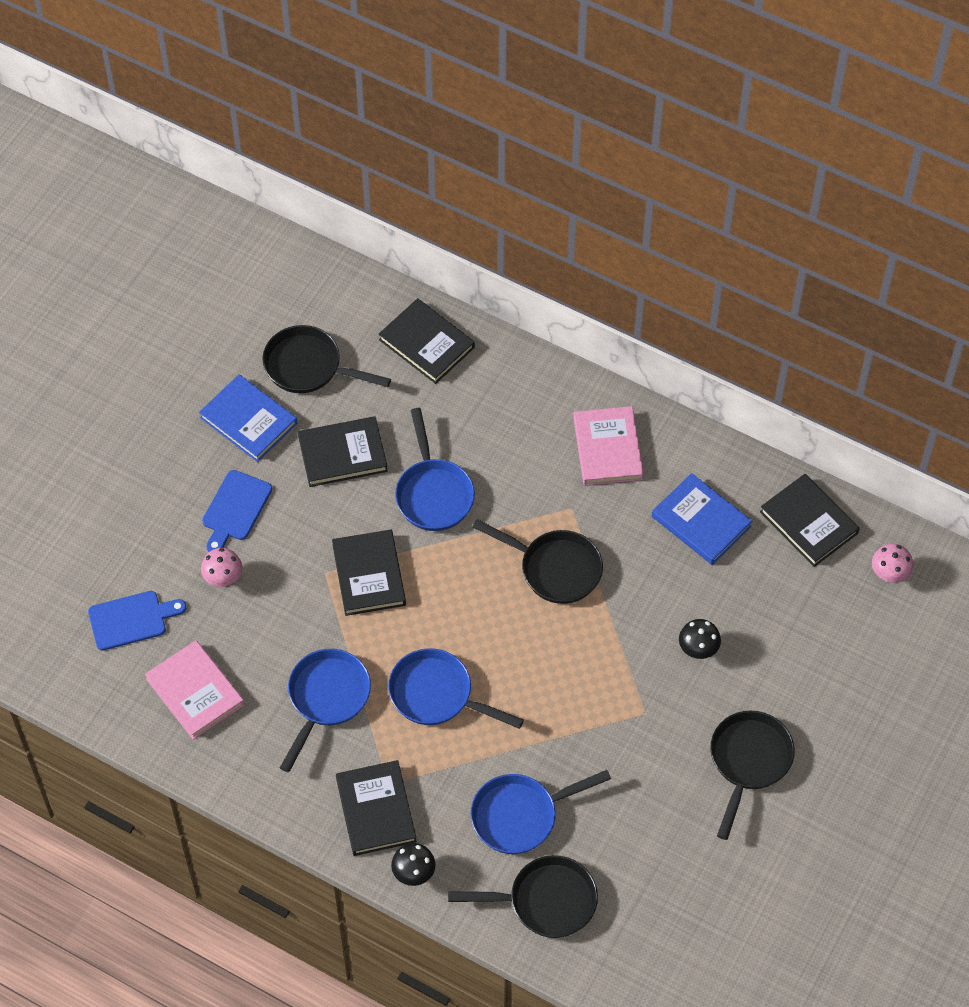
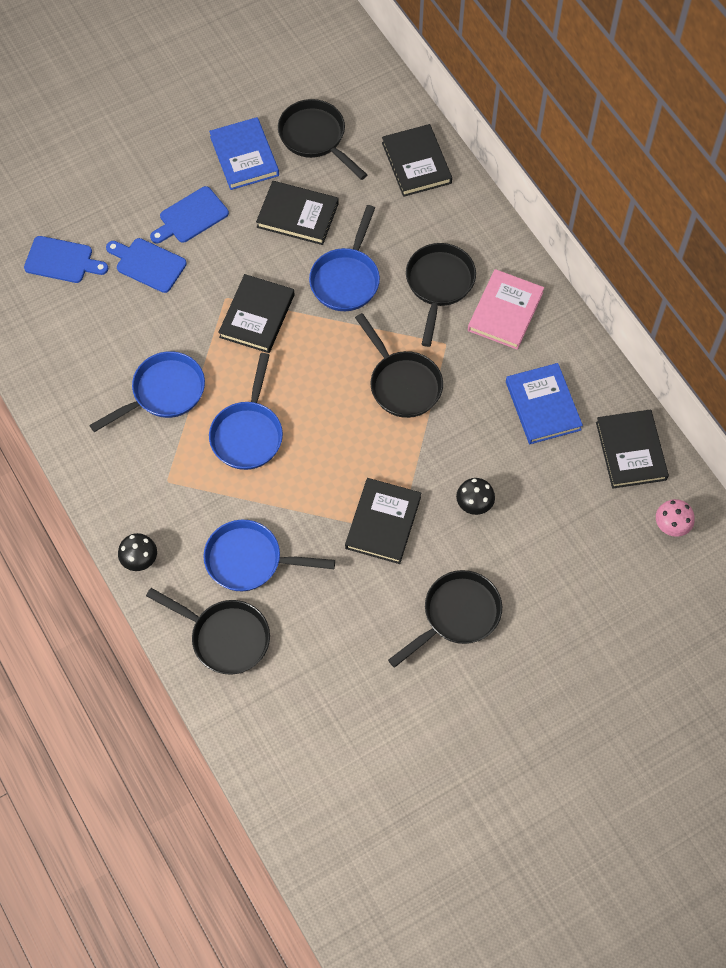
camera: 30 degrees right, 5 degrees up
pink book [145,640,244,740] -> none
pink mushroom [201,548,242,587] -> blue cutting board [106,238,187,293]
black book [336,760,417,856] -> black book moved to [345,478,421,564]
blue pan [388,648,524,729] -> blue pan turned 135 degrees counterclockwise [209,353,283,470]
none -> black pan [406,243,476,347]

